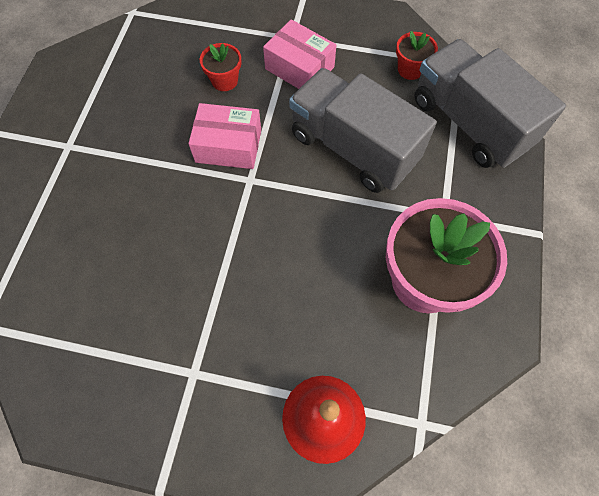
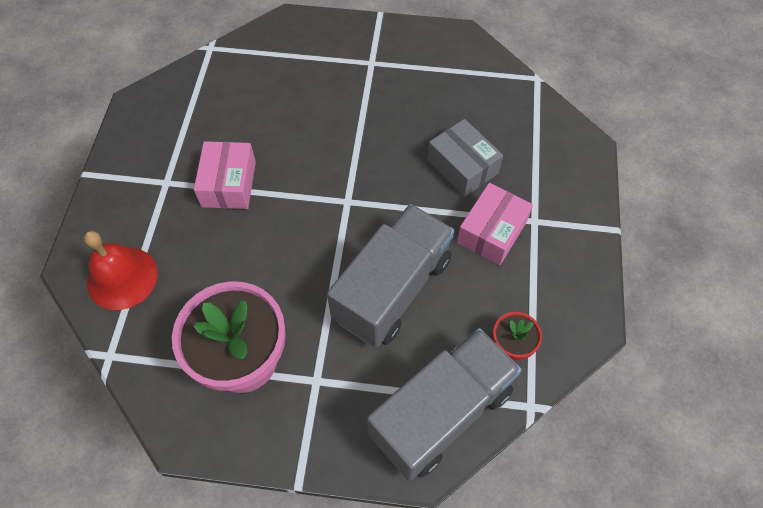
camera: 85 degrees right, 5 degrees down
pink box [188,103,261,169] -> pink box moved to [194,141,256,209]
red flower pot [200,43,241,91] -> grey box [427,119,503,197]

